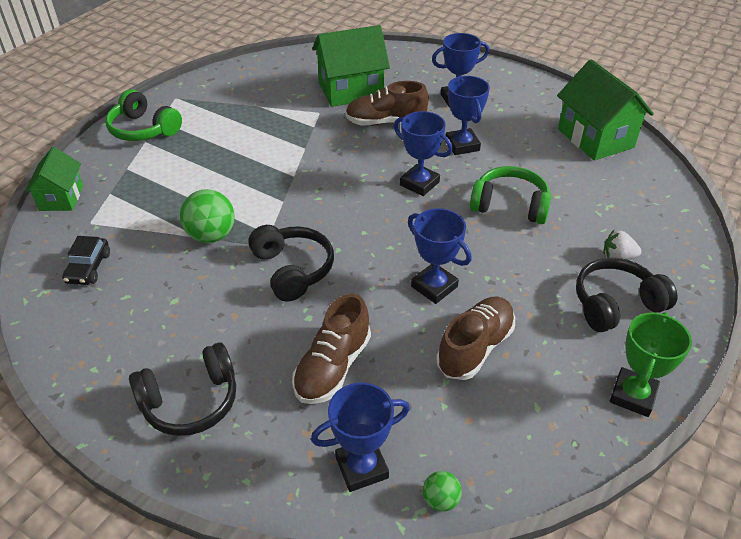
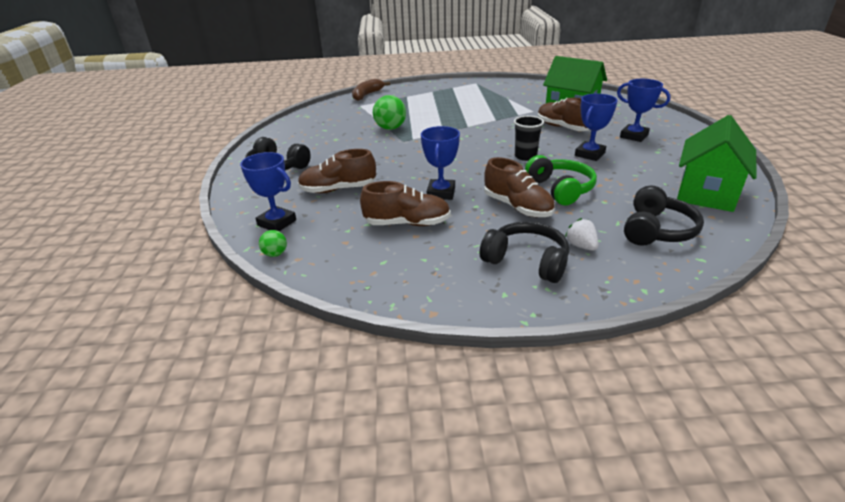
camera: 55 degrees right, 10 degrees down
green house [25,147,83,211] -> brown banana [352,79,390,101]
black car [62,236,110,285] -> none
green headphones [105,89,182,141] -> none
black headphones [248,225,334,302] -> black headphones moved to [624,186,704,246]
blue trophy [394,111,452,196] -> black cup [514,116,544,161]
green trophy [610,312,692,417] -> none
none -> brown shoe [484,157,555,217]

